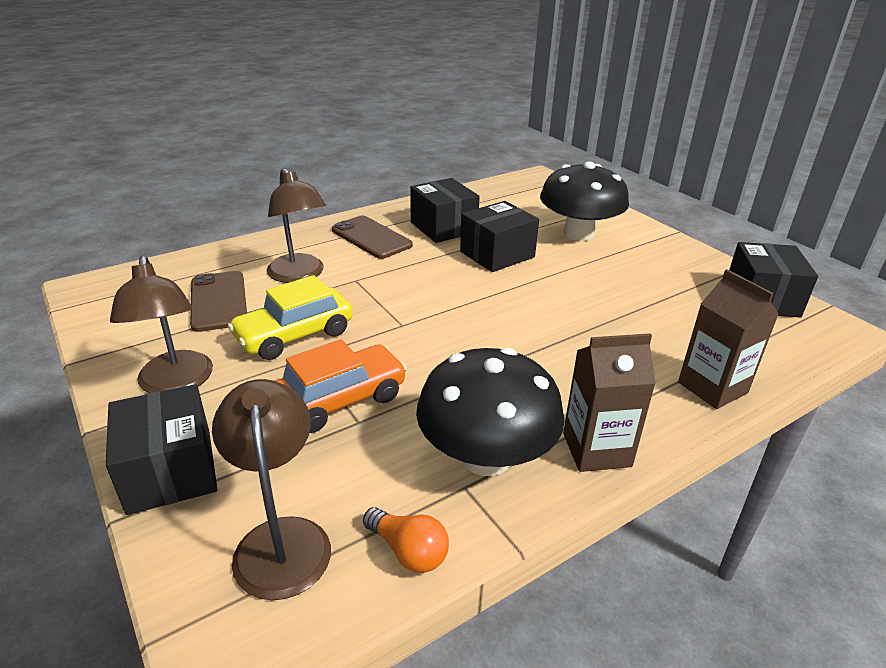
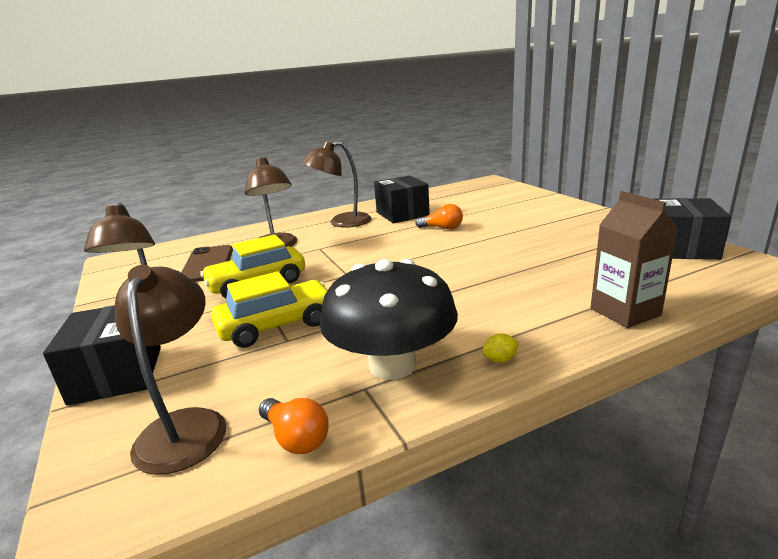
camera: 10 degrees right, 10 degrees down
orange car [276,339,407,433] -> yellow car [211,271,328,348]
brown phone [332,216,413,259] -> brown lamp [302,141,372,228]
black box [460,201,539,272] -> orange light bulb [415,204,463,229]
black mushroom [540,162,629,241] -> none
brown carton [563,333,656,472] -> yellow lemon [482,333,519,363]

